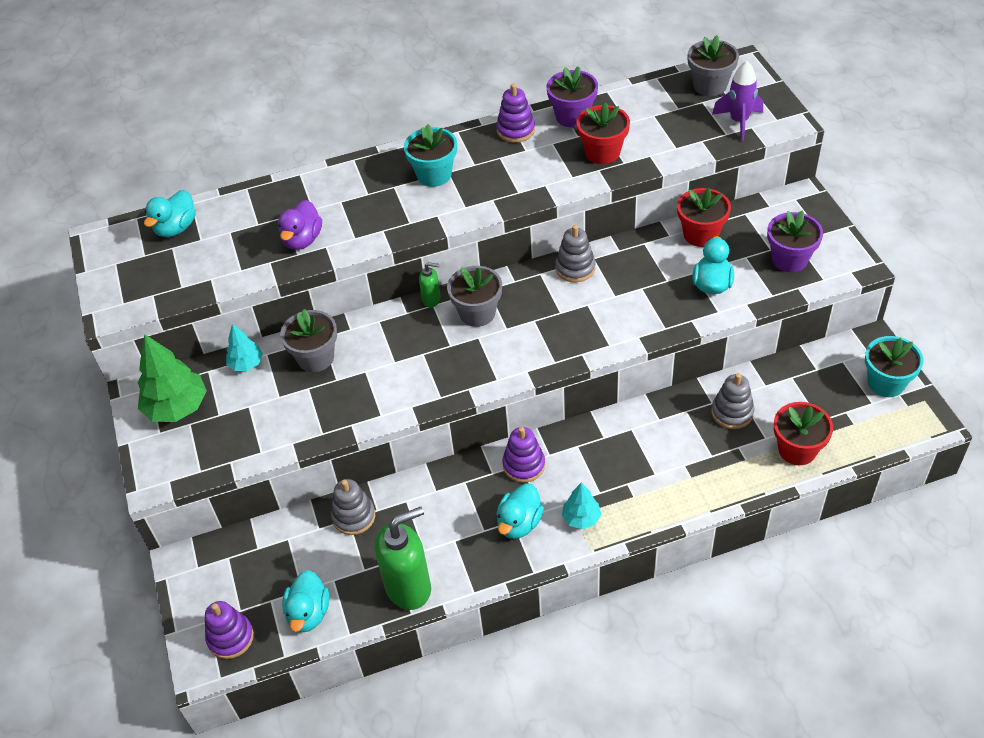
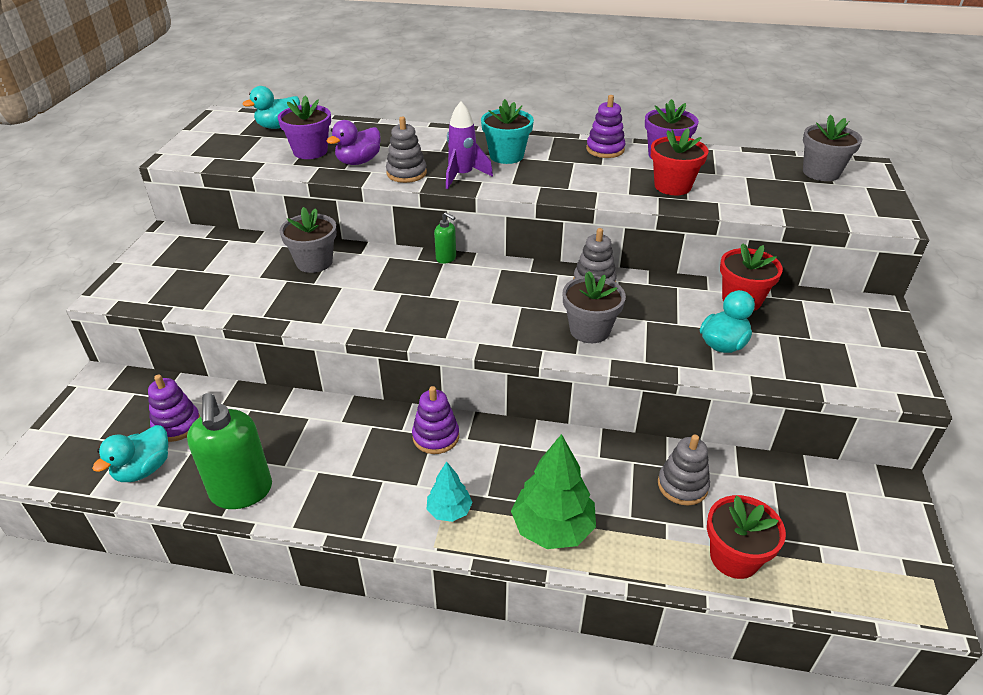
camera: 25 degrees right, 10 degrees down
green tree [138,334,207,422] -> green tree moved to [511,434,596,549]
purple stacking toy [205,601,254,659] -> purple stacking toy moved to [148,374,200,442]
turquoise tree [226,324,263,371] -> none
grey stacking toy [331,479,375,535] -> grey stacking toy moved to [386,116,427,183]
green soap dispenser [375,507,431,610] -> green soap dispenser turned 75 degrees clockwise [187,393,272,509]
grey flower pot [447,266,502,327] -> grey flower pot moved to [563,271,626,343]
turquoise duck [497,483,544,539] -> none
purple rocket [712,61,763,141] -> purple rocket moved to [446,102,493,189]
purple flower pot [767,210,823,272] -> purple flower pot moved to [278,95,331,159]
turquoise flower pot [865,336,923,397] -> none

